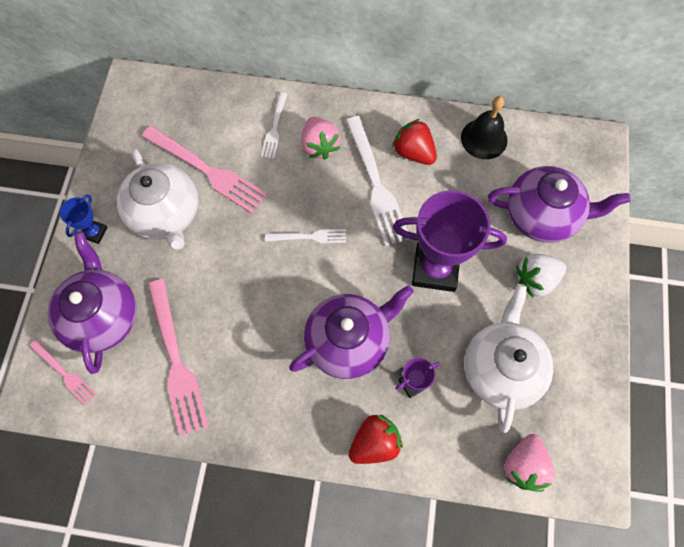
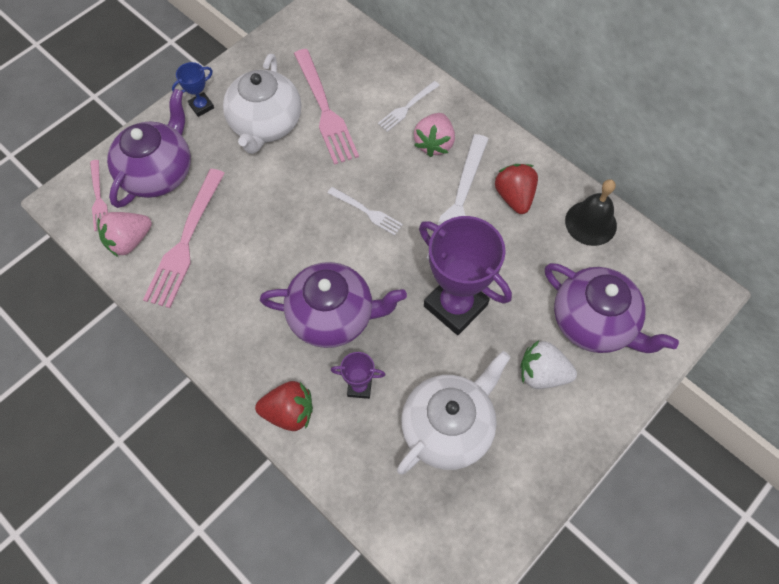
camera: 35 degrees right, 5 degrees down
pink strawberry [504,434,555,492] -> pink strawberry moved to [97,212,152,257]

